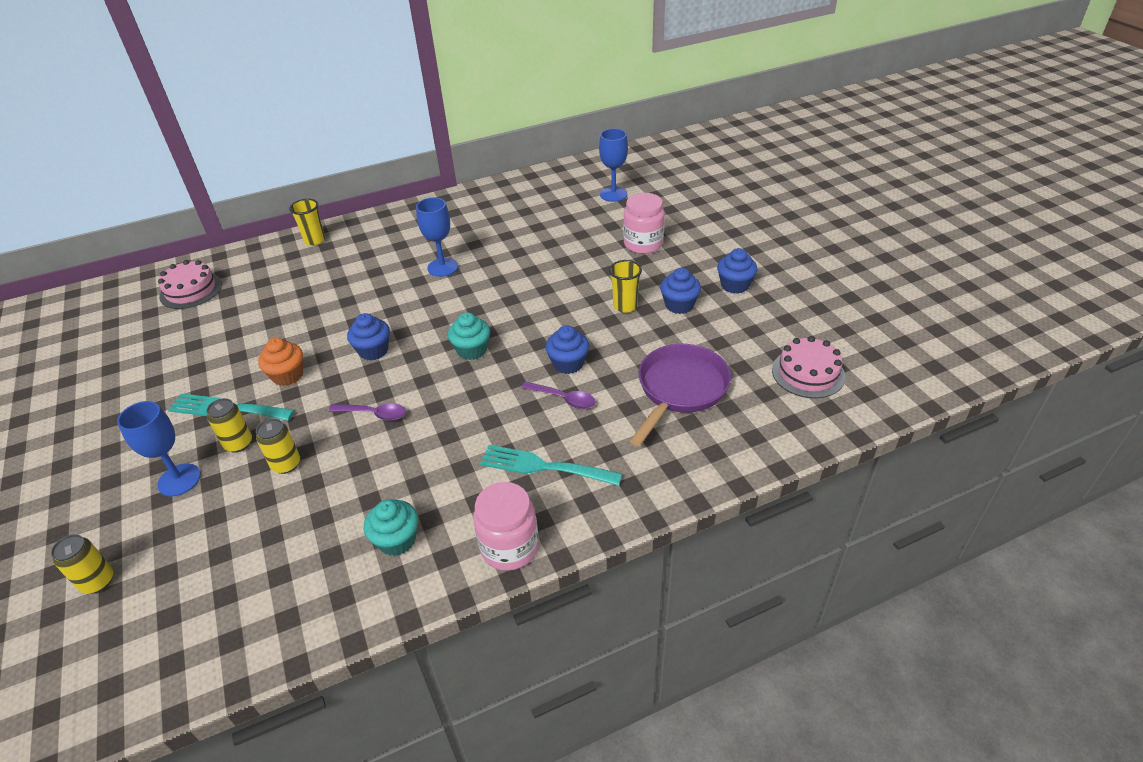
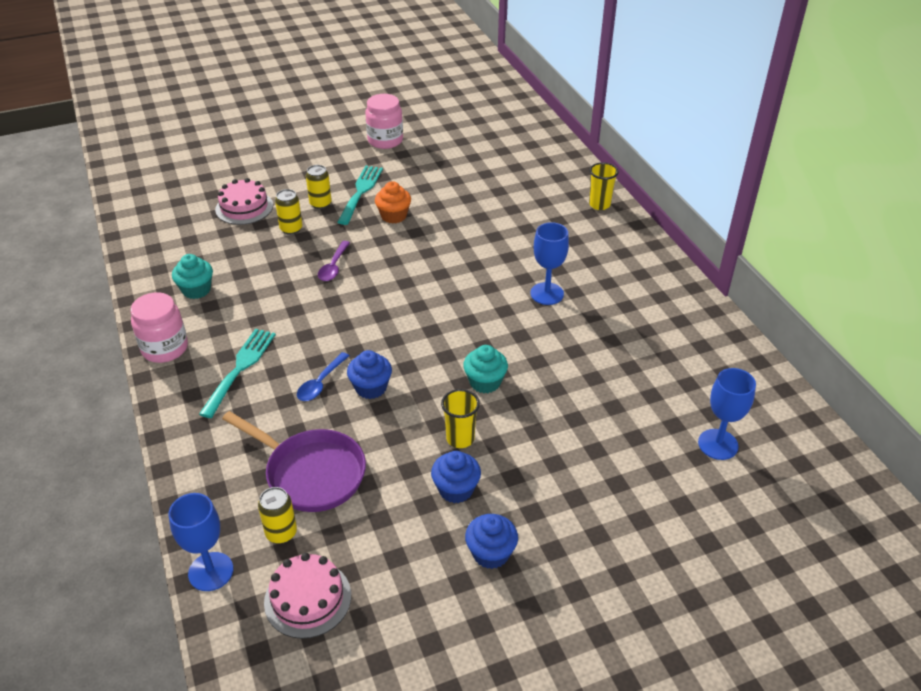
camera: 90 degrees right, 0 degrees up
yellow can [51,534,113,594] -> yellow can moved to [258,487,297,544]
blue goblet [117,401,201,496] -> blue goblet moved to [168,493,233,591]
pink cake [158,260,222,309] -> pink cake moved to [215,178,273,225]
blue cupcake [347,313,390,361] -> none
turquoise cupcake [448,312,490,360] -> turquoise cupcake moved to [463,345,508,393]
purple spoon [521,381,595,409] -> blue spoon [297,352,349,401]
pink jar [623,193,665,254] -> pink jar moved to [365,94,403,149]

